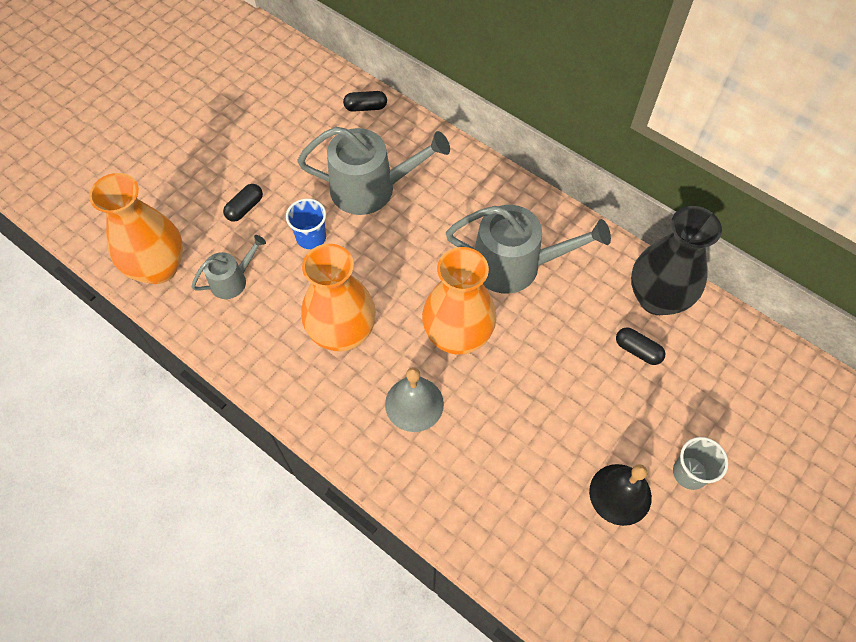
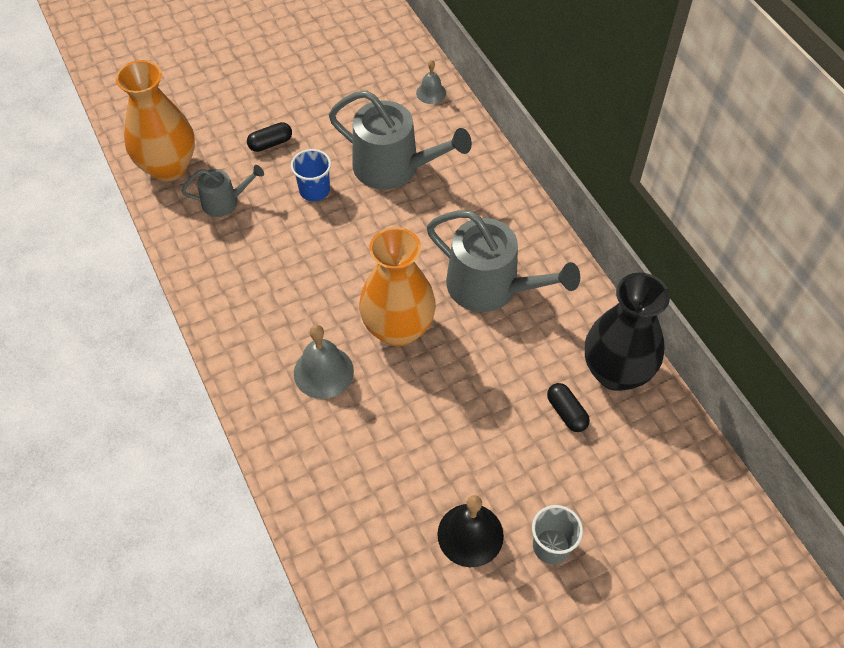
camera: 25 degrees right, 5 degrees down
orange vase [301,244,376,351] -> none
black capsule [343,91,387,112] -> grey bell [416,60,446,104]

